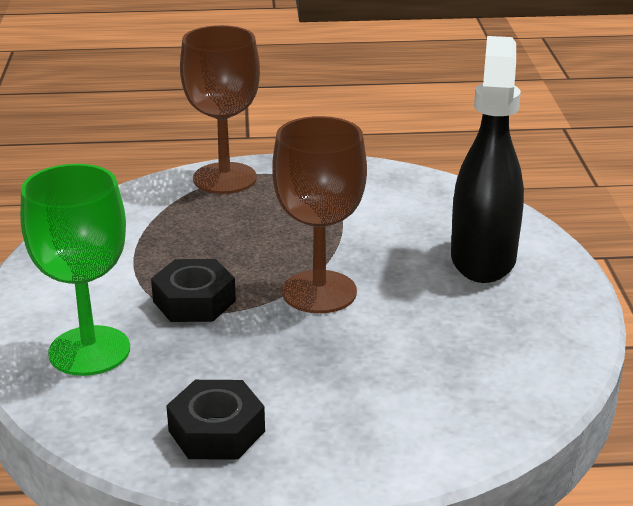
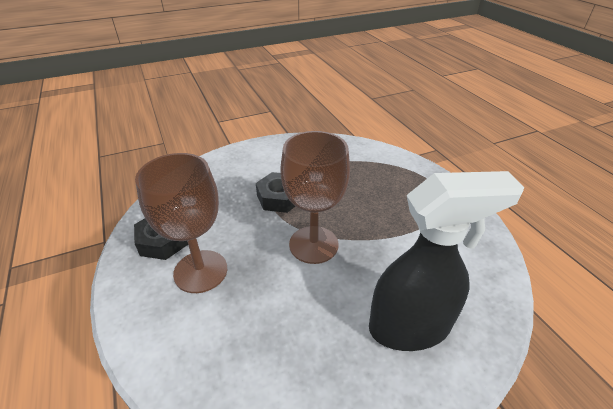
camera: 70 degrees right, 10 degrees up
green goblet [20,164,130,376] -> none
brown goblet [180,25,260,194] -> brown goblet moved to [135,153,227,293]

